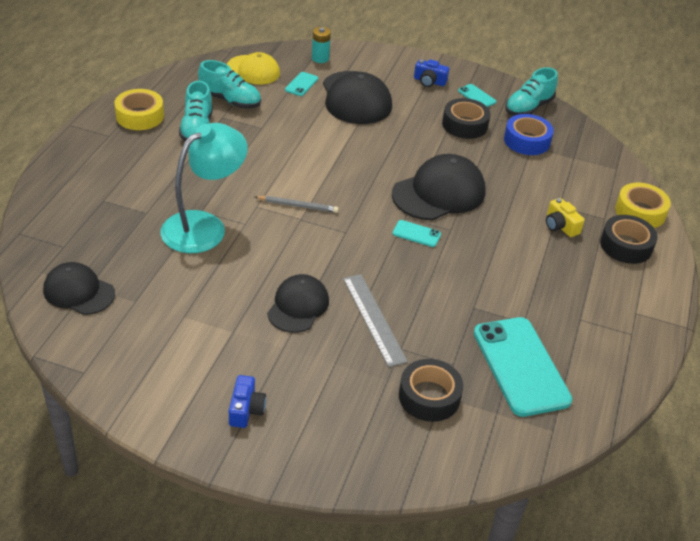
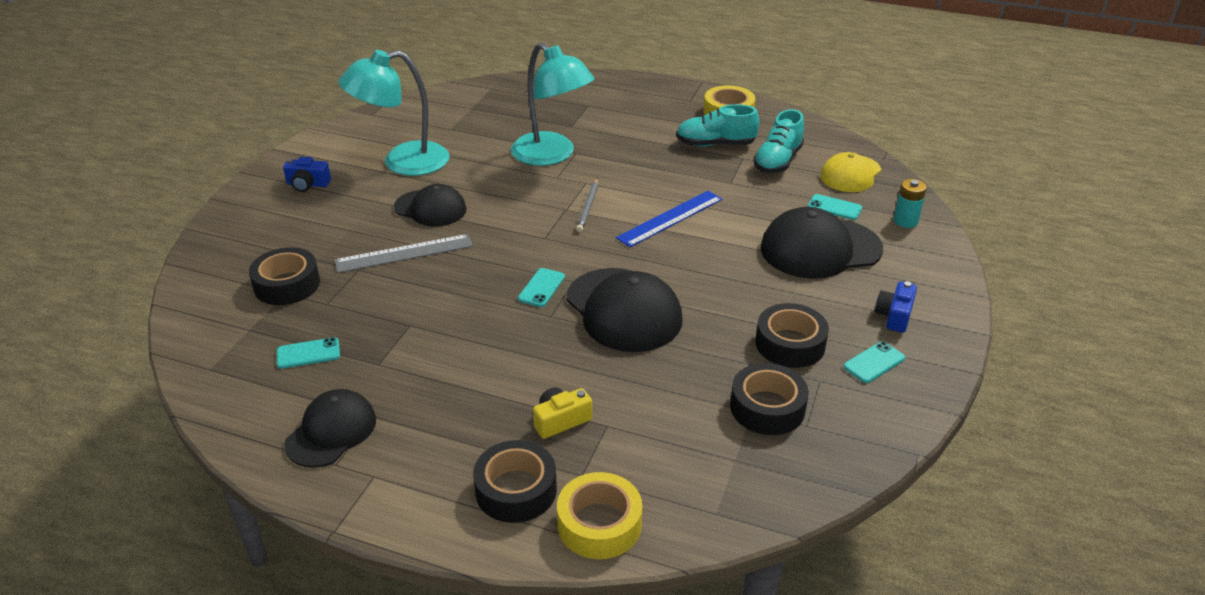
camera: 95 degrees right, 5 degrees down
black cap [43,262,115,315] -> black cap moved to [284,389,376,468]
turquoise phone [474,317,572,417] -> turquoise phone [277,337,340,369], size x0.43
blue tape [504,114,554,155] -> black tape [730,363,809,435]
turquoise shoe [505,67,558,116] -> none
none -> turquoise lamp [339,50,450,176]
none -> blue ruler [616,191,723,247]

